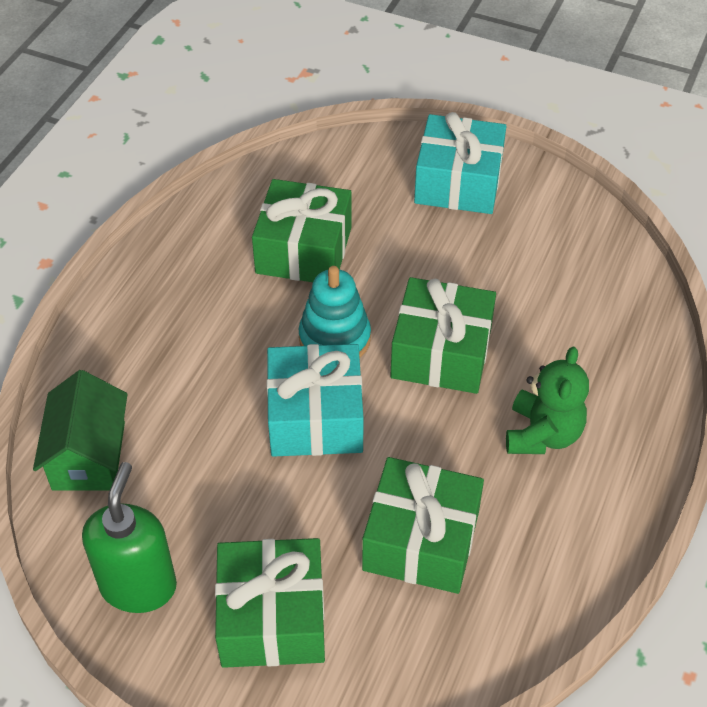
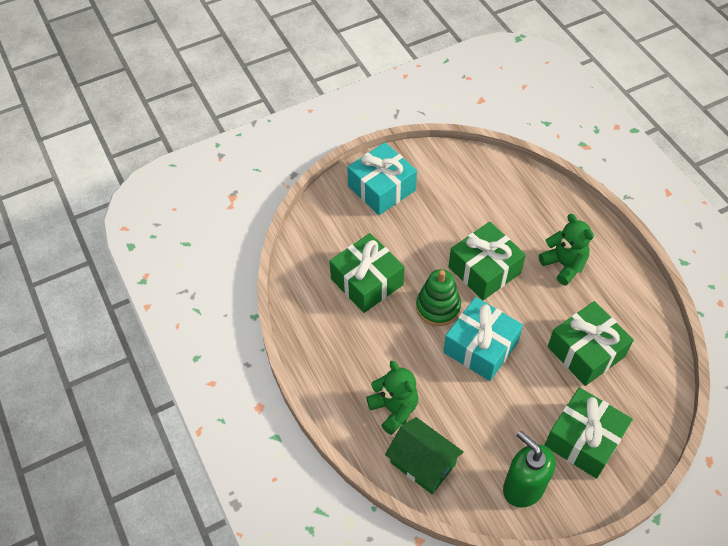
camera: 50 degrees left, 5 degrees up
turquoise stacking toy [299,266,371,358] -> green stacking toy [416,269,461,326]
none -> green teddy bear [366,361,418,435]

